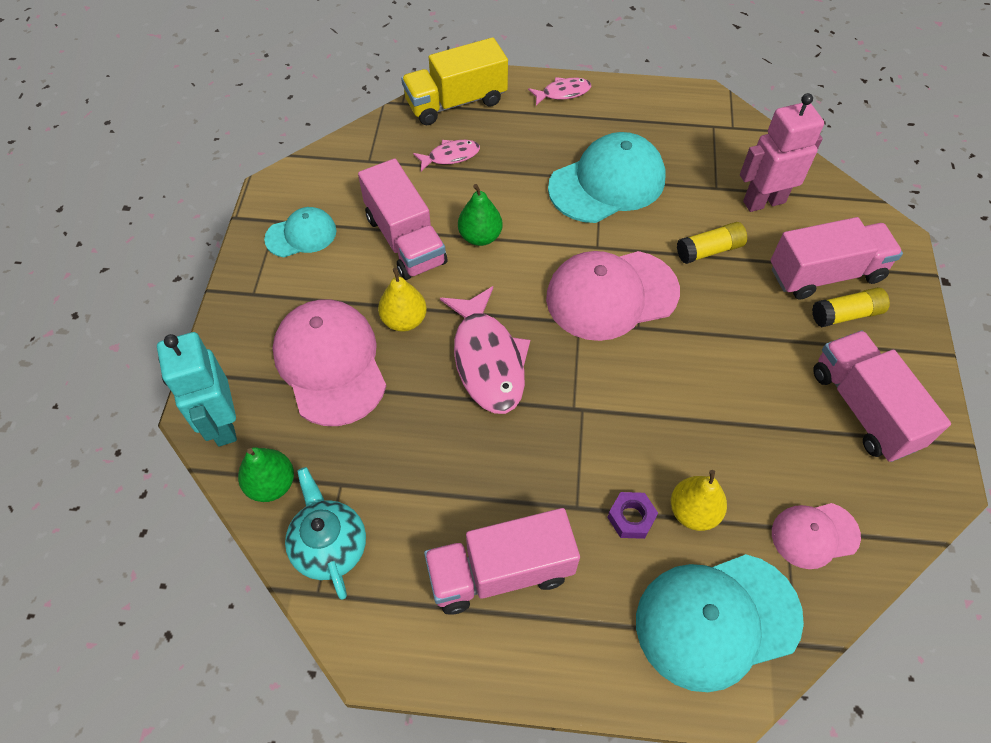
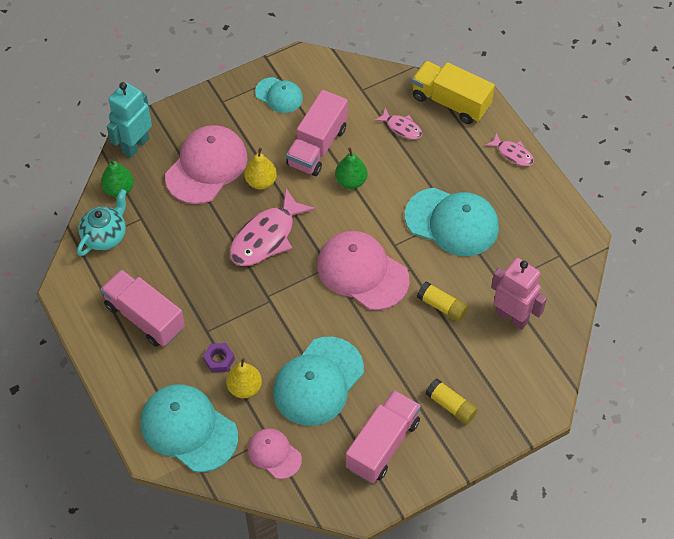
camera: 55 degrees right, 0 degrees up
pink truck [771,217,903,300] -> none
none -> turquoise cap [273,337,364,426]

